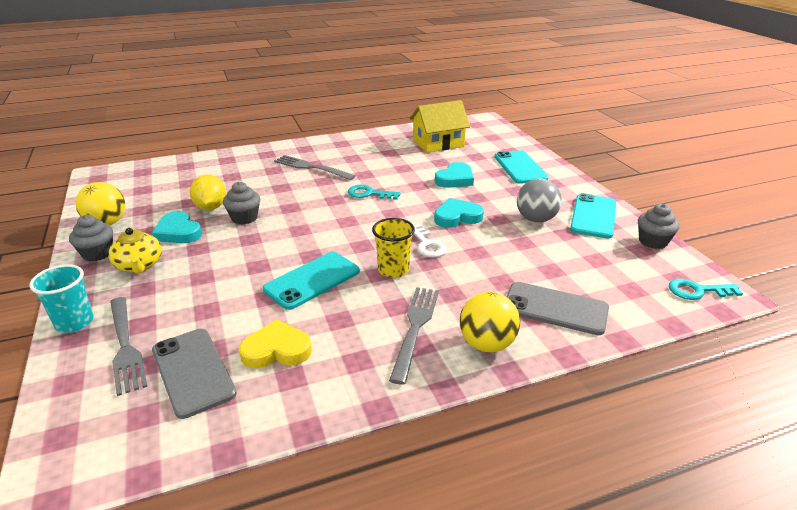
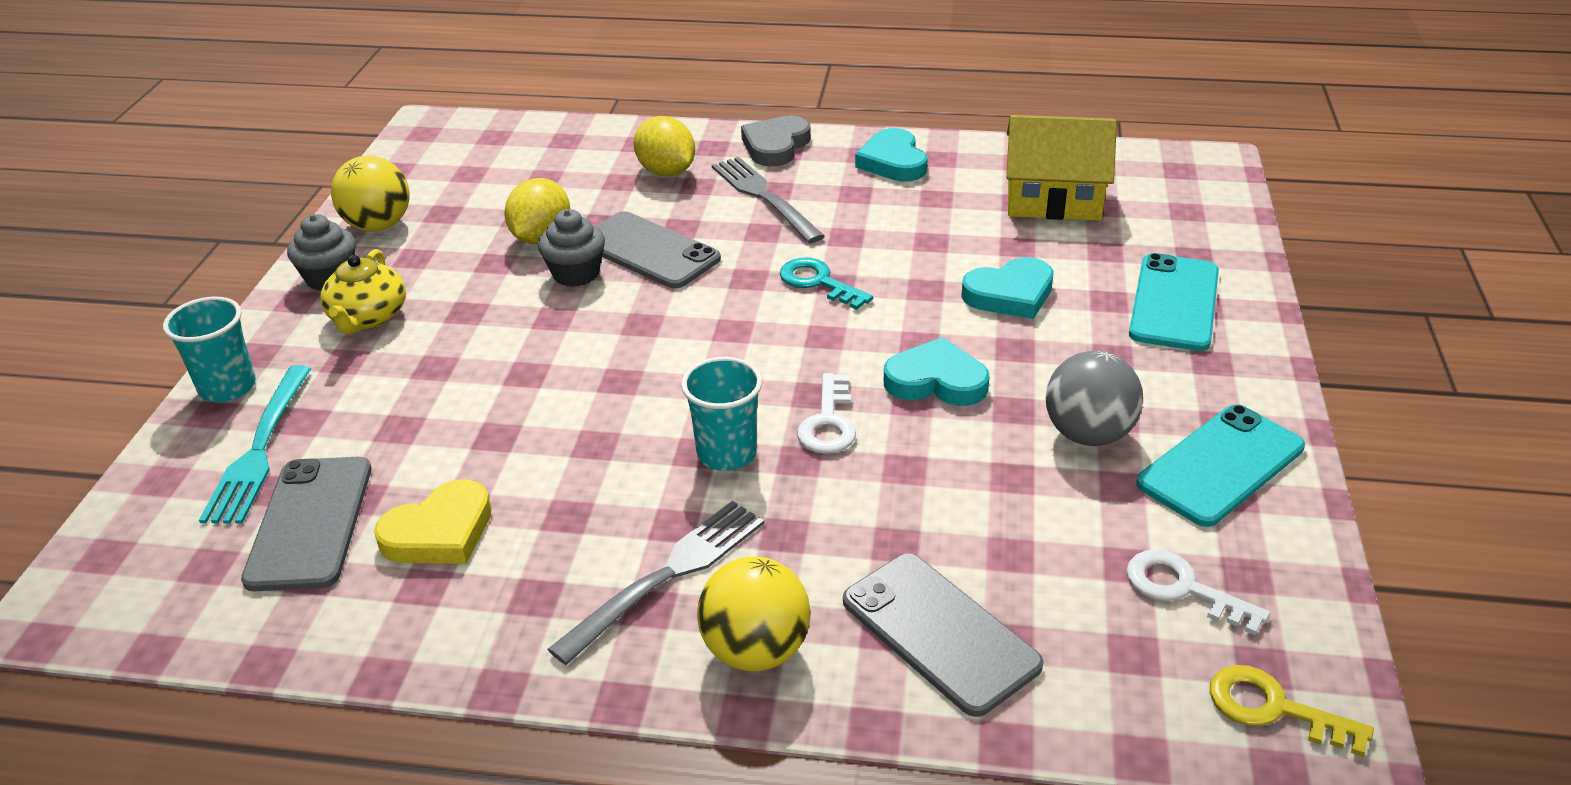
camera: 30 degrees right, 5 degrees up
grey fork [110,297,147,396] -> turquoise fork [199,365,311,524]
turquoise heart [152,211,202,243] -> turquoise heart moved to [855,128,927,181]
yellow heart [239,319,312,368] -> yellow heart turned 120 degrees clockwise [374,479,491,564]
turquoise phone [263,252,360,310] -> none
yellow cup [372,218,415,278] -> turquoise cup [681,357,762,471]
grey cupcake [638,204,679,249] -> none
turquoise key [669,279,743,300] -> yellow key [1210,665,1374,757]
none -> grey phone [596,211,721,288]
none -> yellow lemon [633,116,695,176]
none -> grey heart [741,115,811,167]
none -> white key [1126,549,1270,635]

